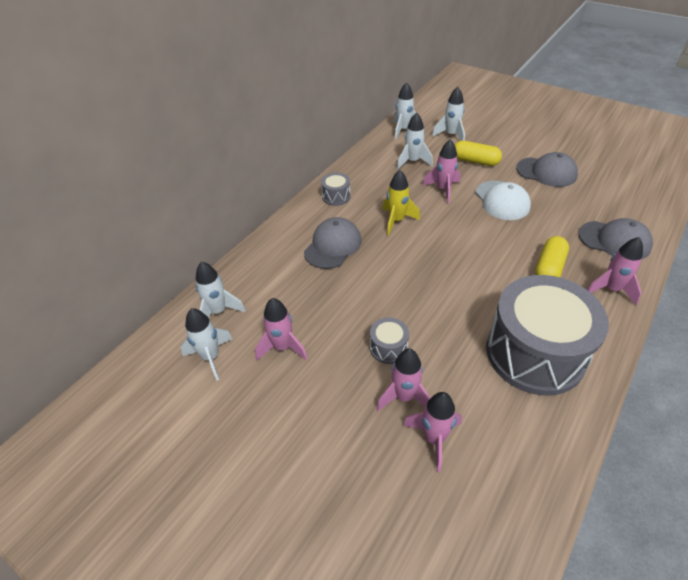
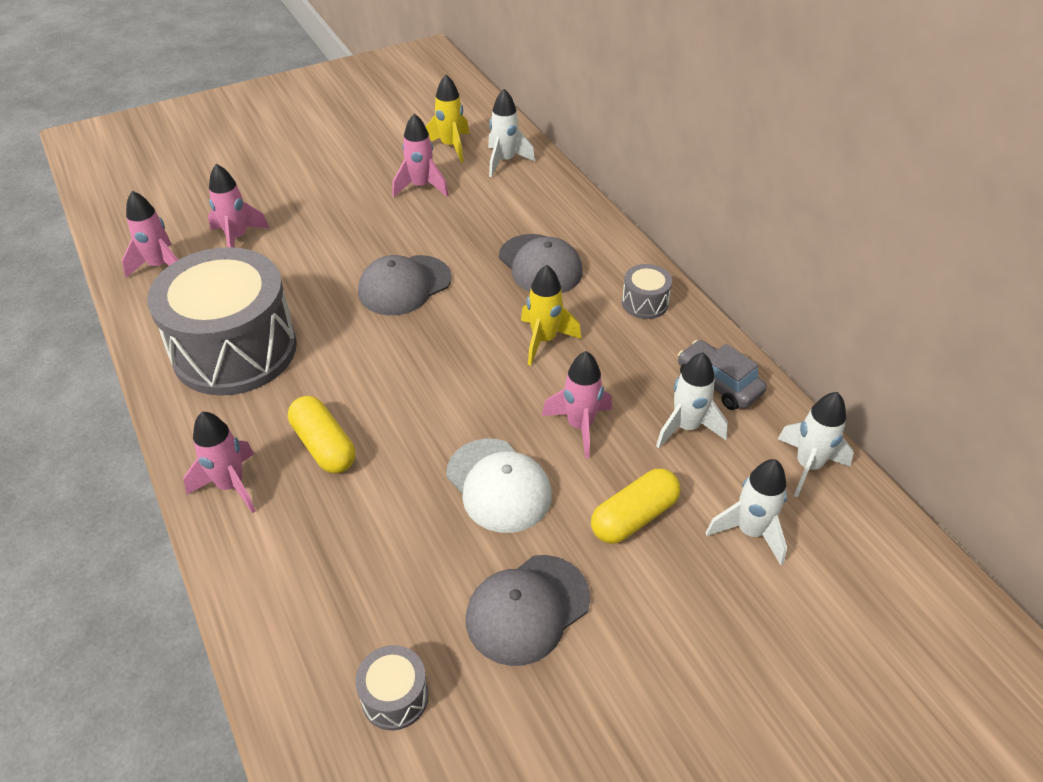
camera: 115 degrees right, 0 degrees up
white rocket [181,308,232,381] -> yellow rocket [425,74,469,162]
grey drum [370,317,409,364] -> grey drum moved to [355,645,429,730]
pink rocket [376,349,431,411] -> pink rocket moved to [122,191,178,278]
white cap [475,181,531,220] -> white cap turned 135 degrees counterclockwise [446,438,552,533]
grey cap [579,218,653,259] -> grey cap moved to [358,255,452,315]
none -> grey car [678,340,767,410]

